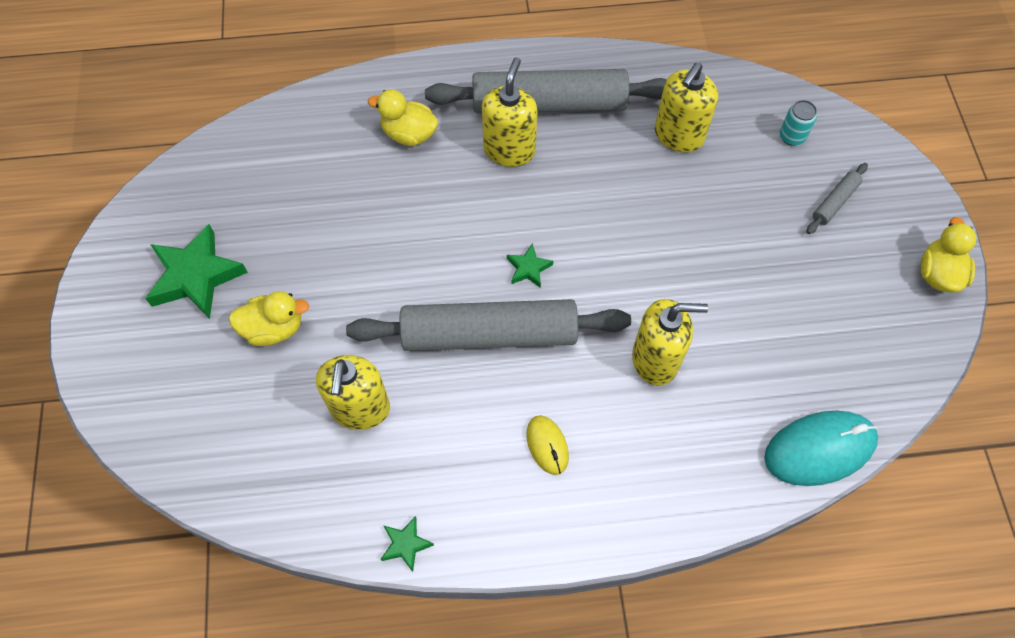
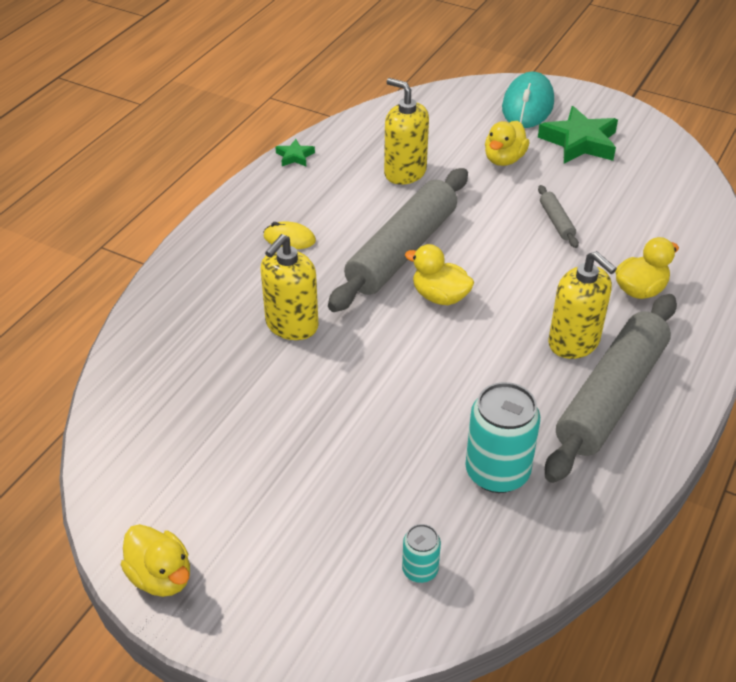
camera: 125 degrees right, 20 degrees down
green star [507,243,553,288] -> yellow duck [405,244,474,305]
yellow soap dispenser [655,63,718,152] -> turquoise can [465,382,540,493]
turquoise mouse [764,410,878,486] -> turquoise mouse moved to [502,72,554,128]
grey rolling pin [807,163,868,234] -> grey rolling pin moved to [538,185,579,248]

